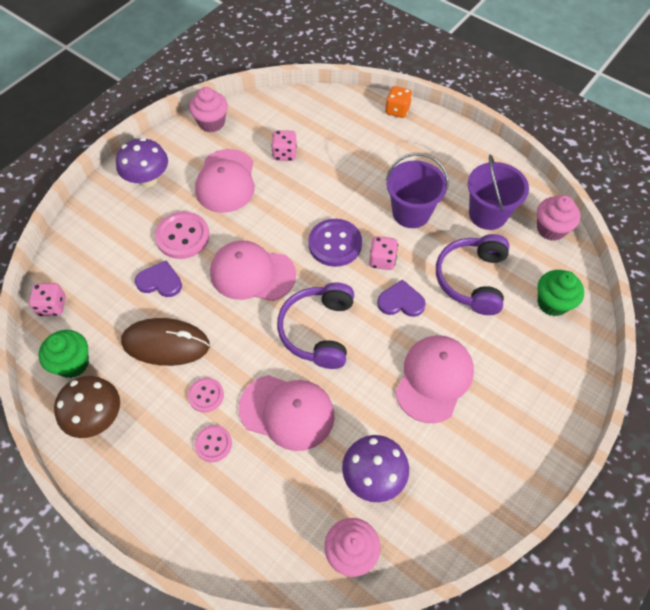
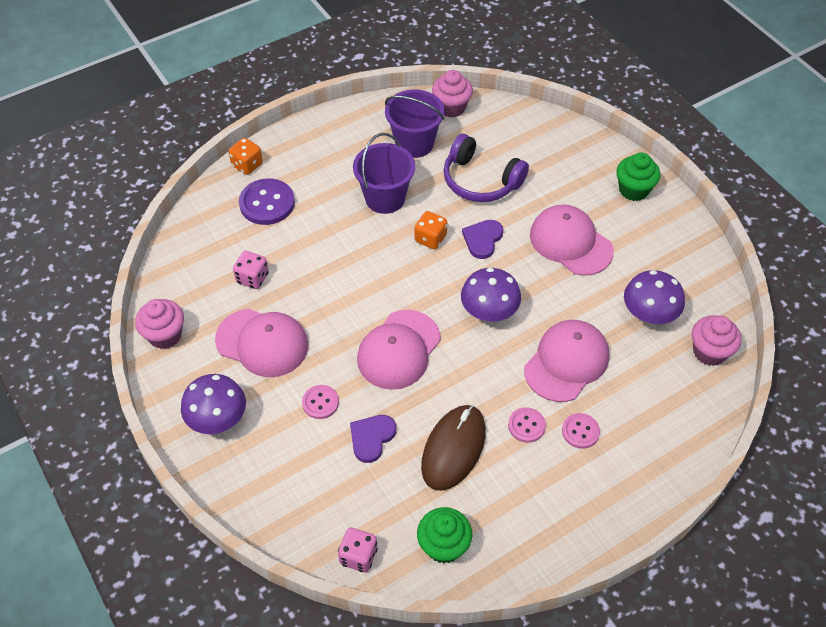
camera: 70 degrees left, 5 degrees down
brown mushroom [54,376,120,438] -> none
pink button [155,212,210,259] -> pink button [302,385,339,419], size x0.58
purple headphones [277,282,354,369] -> purple mushroom [461,268,521,323]
purple button [308,219,362,267] -> purple button moved to [239,178,295,225]
pink dice [369,236,398,270] -> orange dice [415,211,447,249]
green cupcake [537,270,584,316] -> green cupcake moved to [616,153,660,201]

